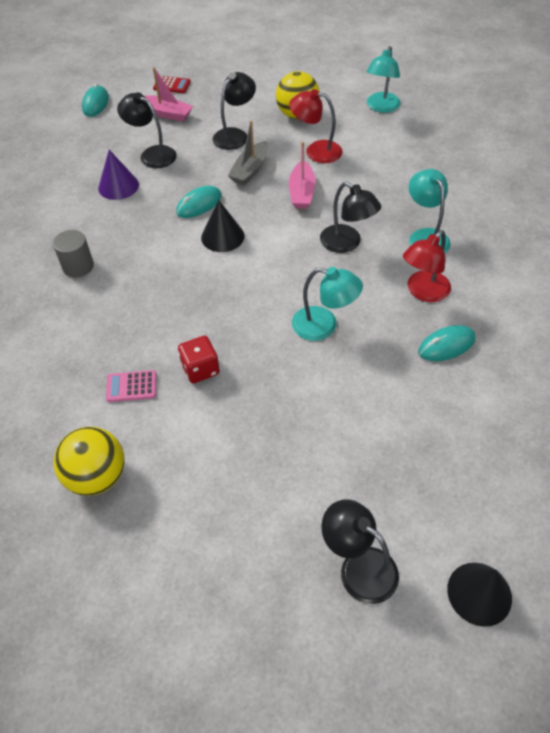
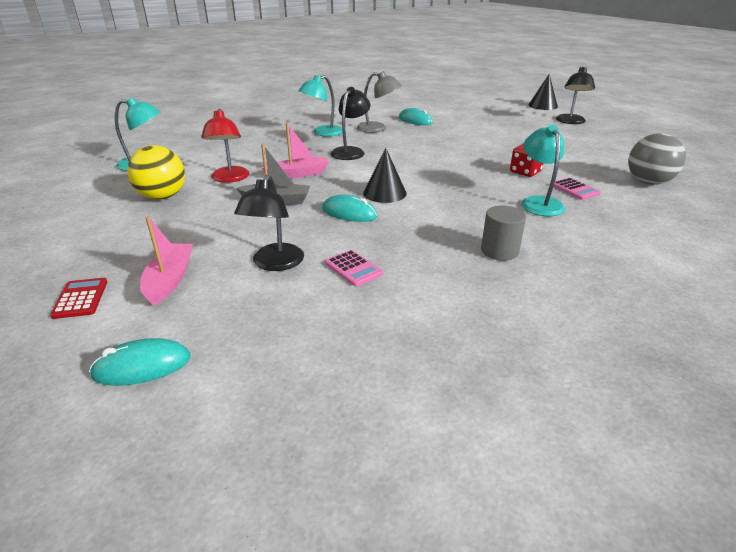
camera: 115 degrees left, 20 degrees down
yellow ball [54,426,125,496] -> grey ball [628,133,686,185]
purple cone [98,150,139,200] -> pink calculator [325,250,383,286]
black lamp [213,72,256,150] -> none
turquoise lamp [292,267,363,341] -> turquoise lamp moved to [521,125,565,216]
red lamp [403,230,451,302] -> grey lamp [357,71,402,133]

